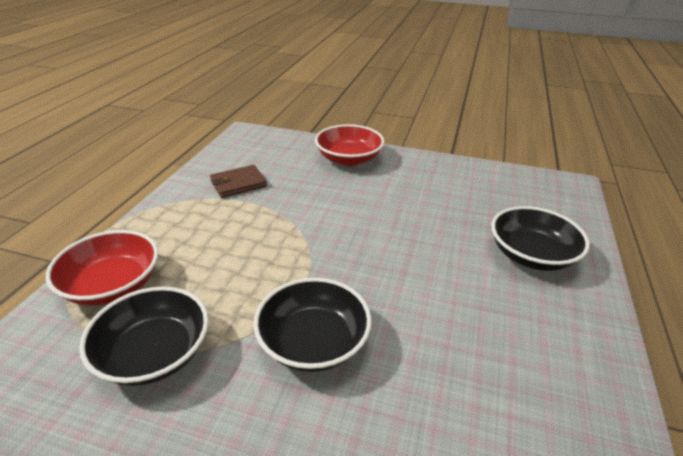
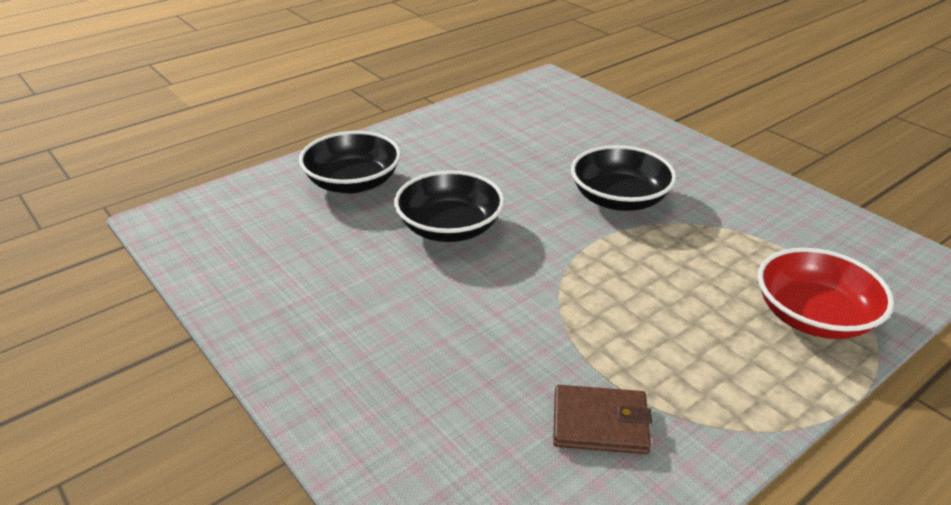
camera: 145 degrees left, 0 degrees up
black bowl [79,287,209,386] -> black bowl moved to [394,170,504,242]
red bowl [315,124,384,166] -> none

